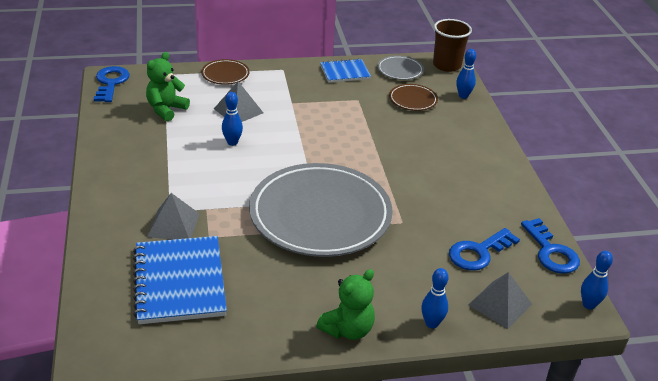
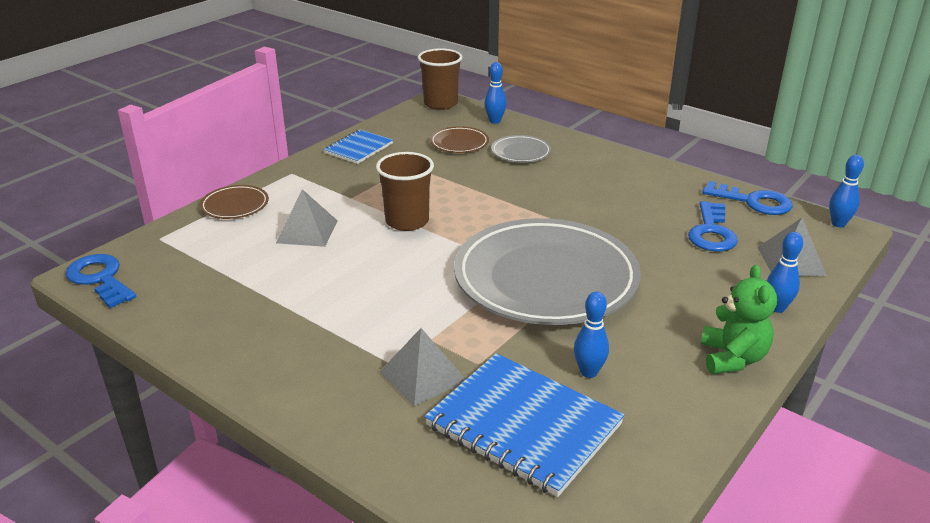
camera: 40 degrees left, 5 degrees down
green teddy bear [146,52,190,121] -> none
blue bowling pin [222,92,243,146] -> blue bowling pin moved to [574,291,609,378]
grey plate [377,55,424,80] -> grey plate moved to [491,135,551,163]
none -> brown cup [376,152,434,231]

